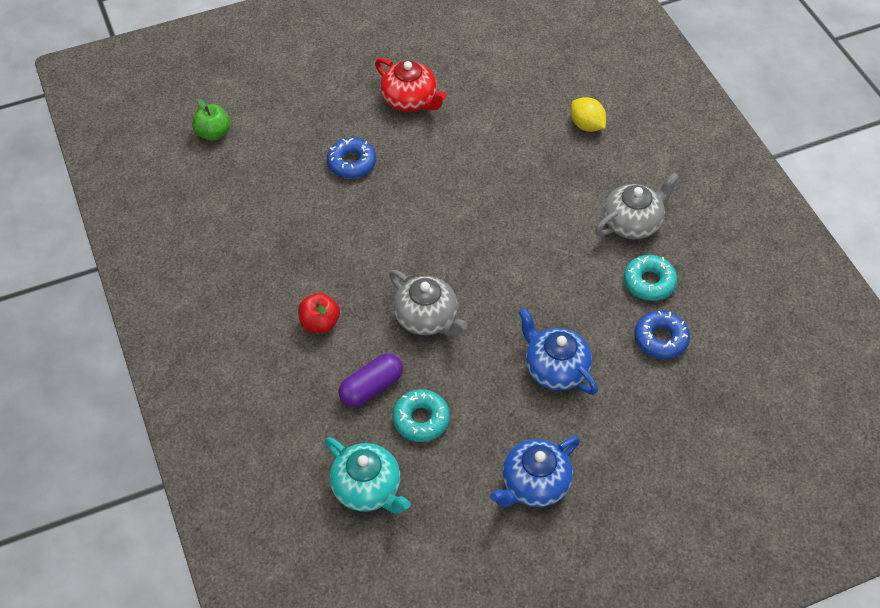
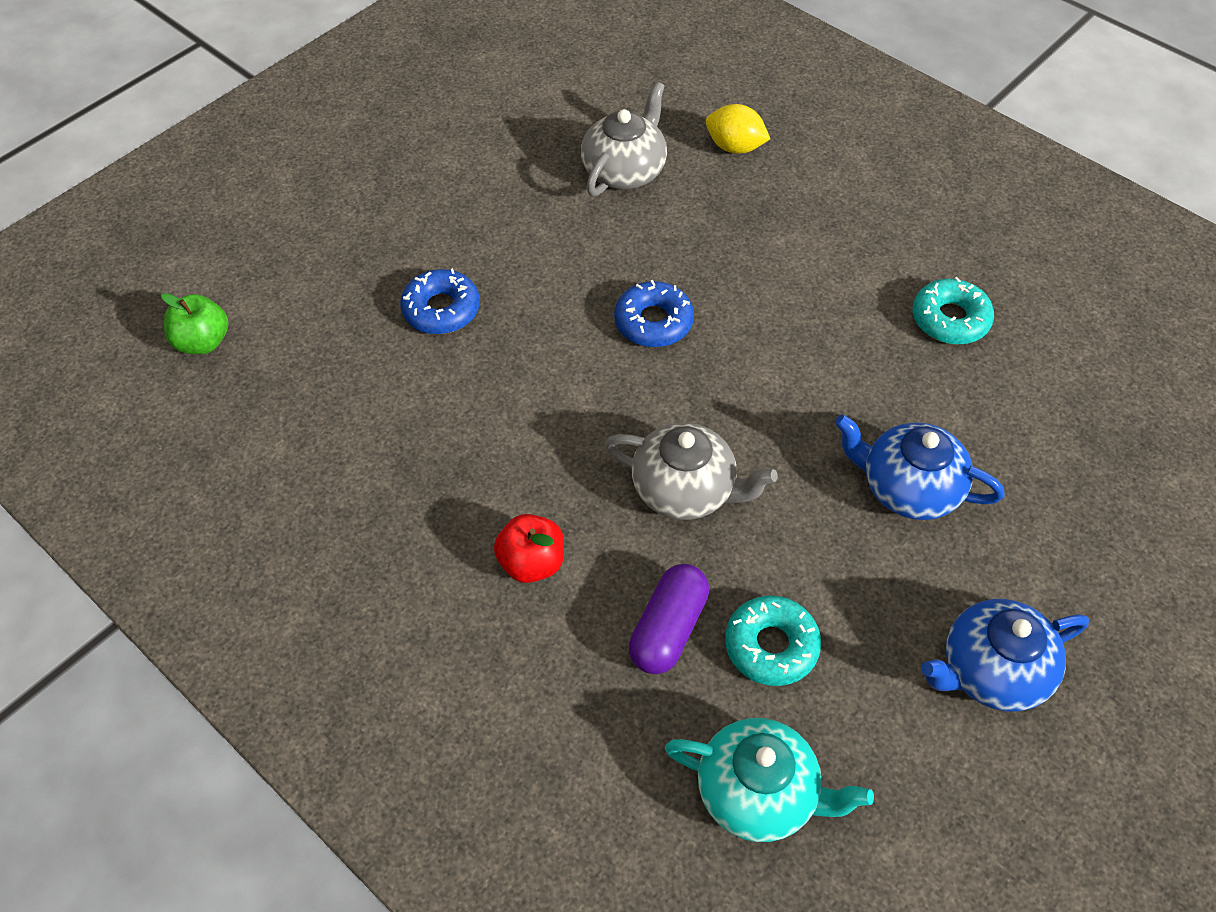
camera: 25 degrees left, 0 degrees up
red teapot [375,58,447,112] -> none
blue teapot [490,436,580,507] -> blue teapot turned 45 degrees clockwise [921,599,1089,712]
grey teapot [595,172,680,239] -> grey teapot moved to [581,82,667,196]
blue donut [634,310,690,359] -> blue donut moved to [614,280,694,347]

